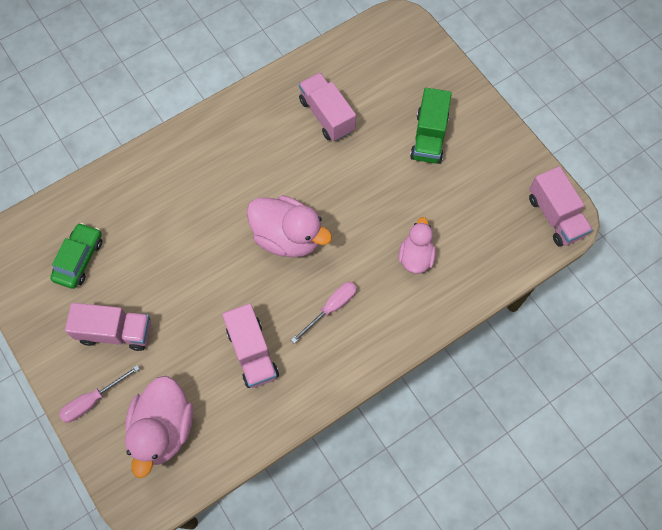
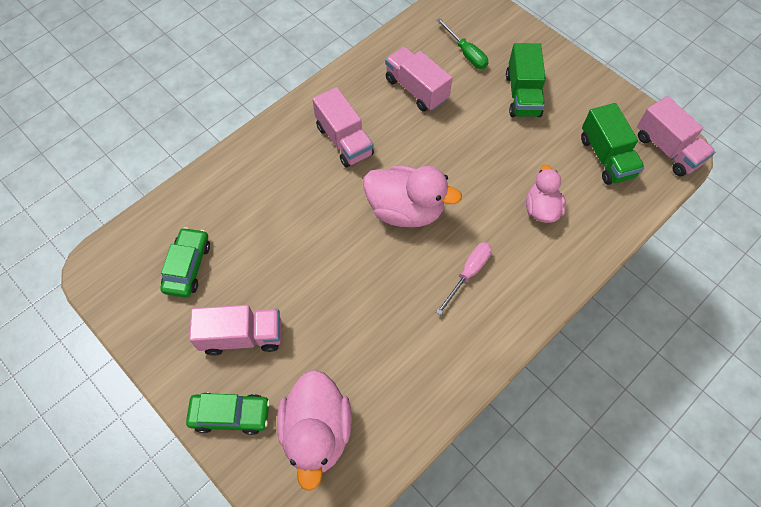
camera: 10 degrees left, 5 degrees down
pink screwdriver [59,365,140,423] -> green car [186,393,270,435]
pink truck [222,303,279,388] -> pink truck moved to [312,87,374,167]
none -> green screwdriver [436,18,488,69]
none -> green truck [581,103,645,185]

